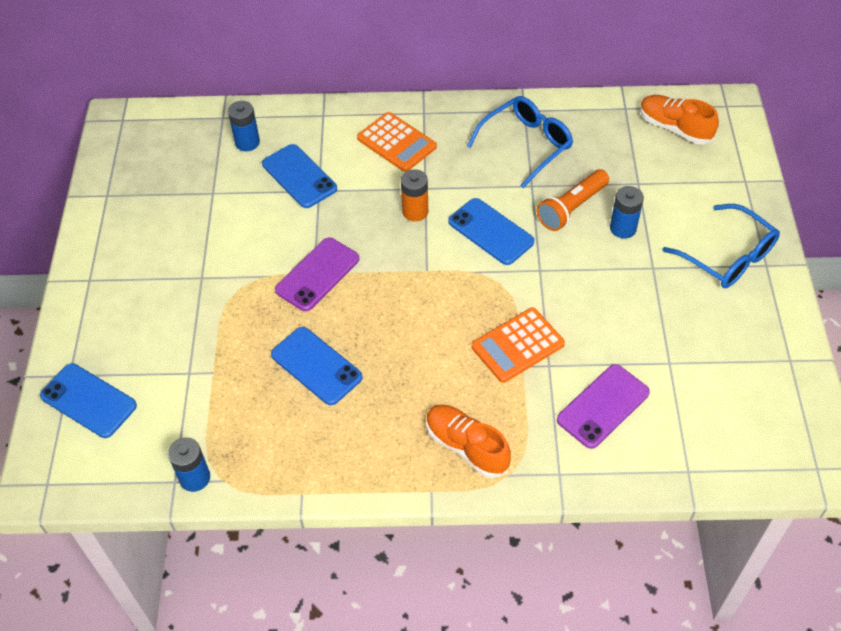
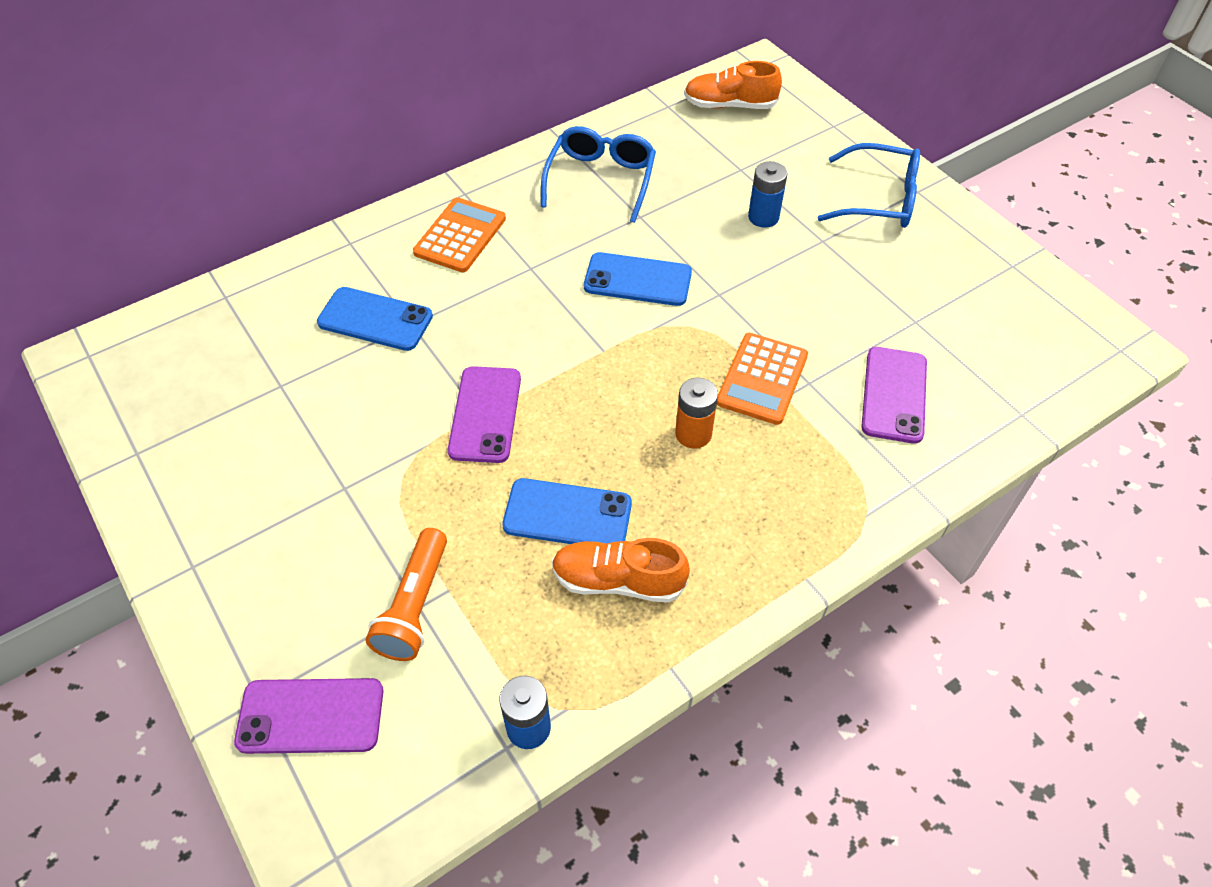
camera: 35 degrees left, 0 degrees up
blue phone [40,363,137,438] -> purple phone [234,678,384,754]
blue battery [228,101,260,151] -> none
orange calculator [357,112,437,172] -> orange calculator turned 75 degrees counterclockwise [413,197,506,273]
orange battery [401,169,428,221] -> orange battery moved to [675,378,718,449]
orange shoe [426,405,511,478] -> orange shoe moved to [552,538,690,603]
orange flashlight [536,169,609,231] -> orange flashlight moved to [365,528,447,661]

